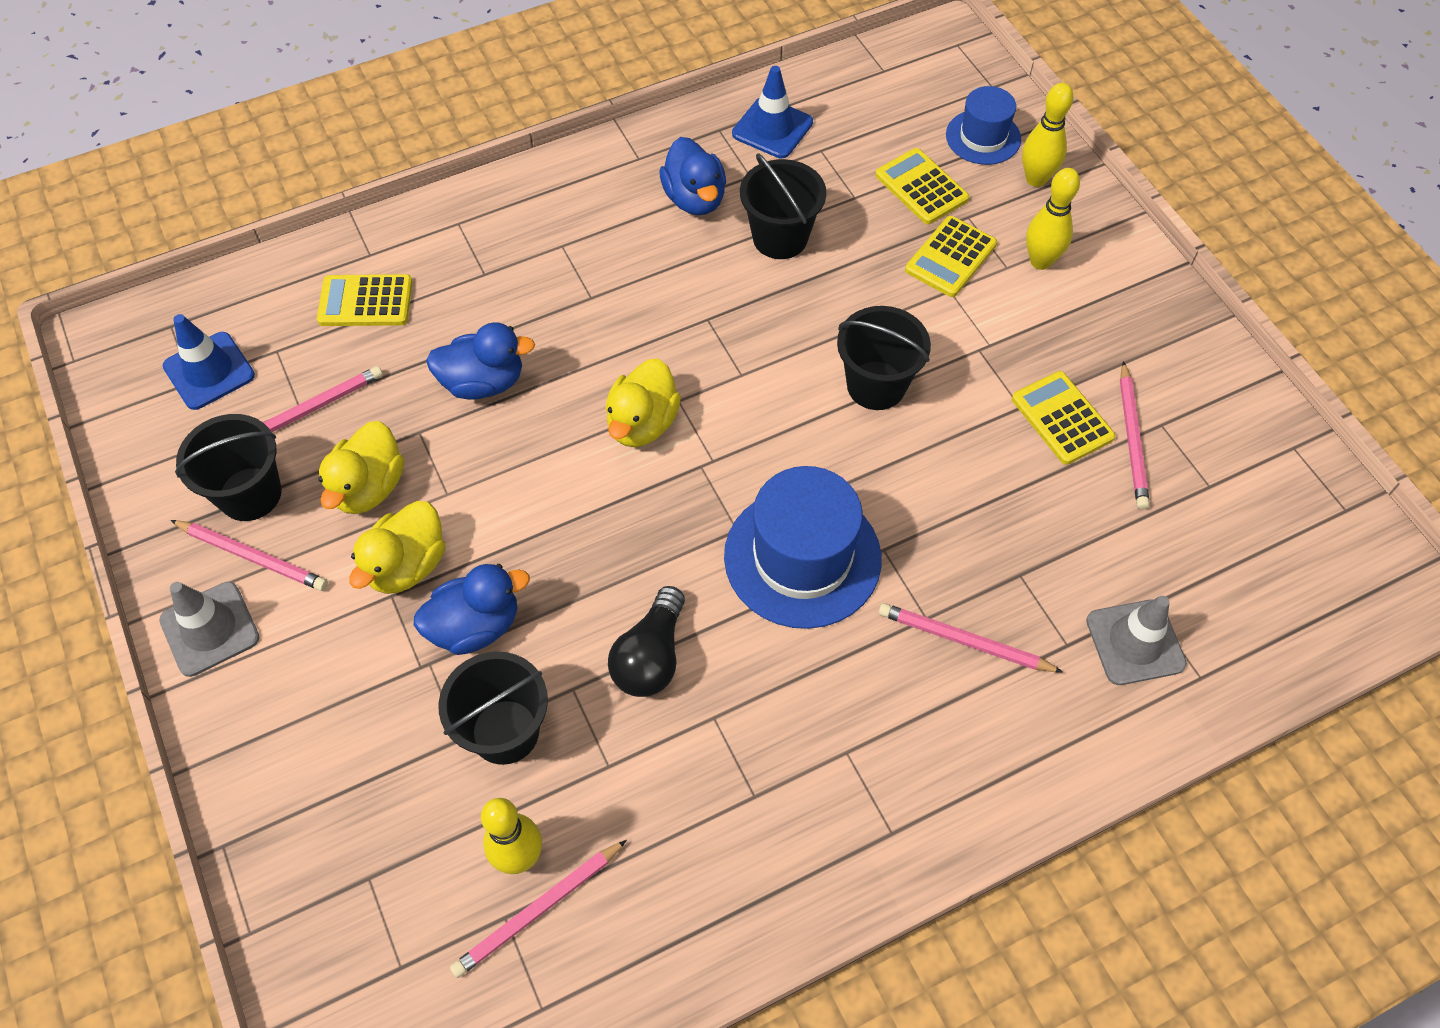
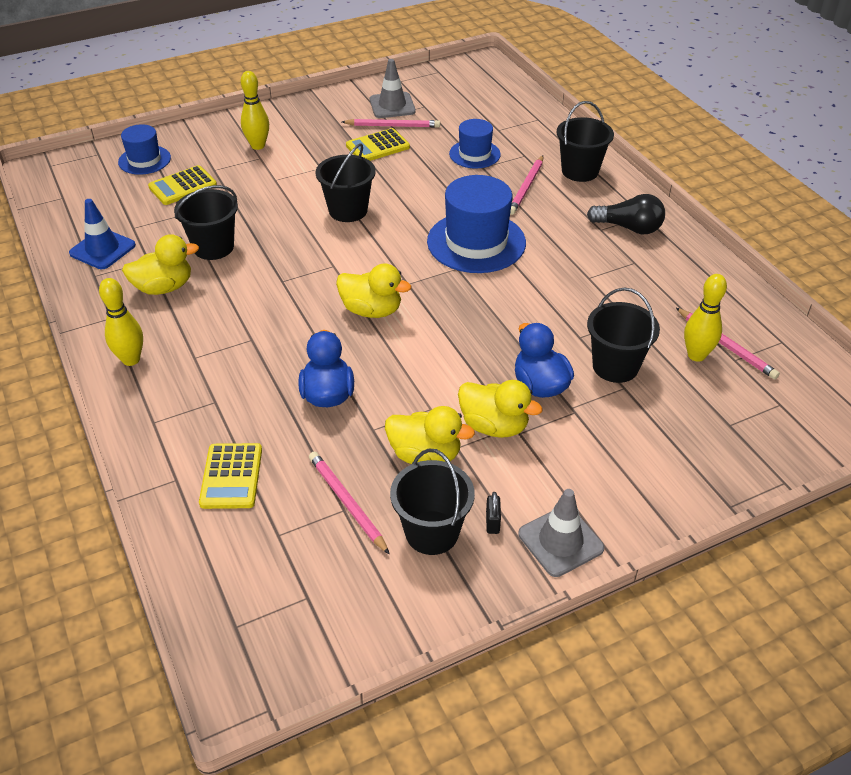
camera: 90 degrees left, 15 degrees down
blue traffic cone [163,314,255,410] -> none
pink pencil [171,520,328,591] -> black padlock [486,492,501,534]
black light bulb [608,586,685,697] -> black light bulb moved to [587,194,665,234]
blue duck [659,137,726,215] -> yellow duck [122,234,199,295]
yellow calculator [905,216,997,297] -> none
yellow bowling pin [1022,83,1073,187] -> yellow bowling pin moved to [99,278,143,366]
grey traffic cone [1086,596,1187,685] -> grey traffic cone moved to [370,59,416,118]
none -> blue hat [449,119,501,169]
none -> black bucket [557,101,614,182]

